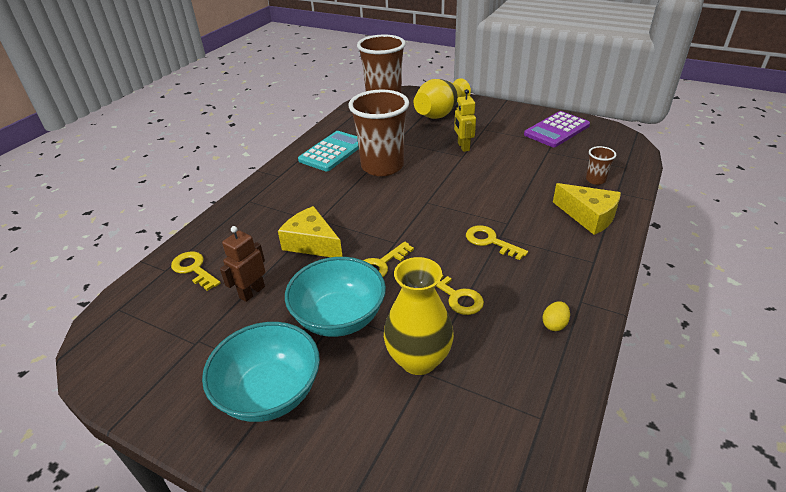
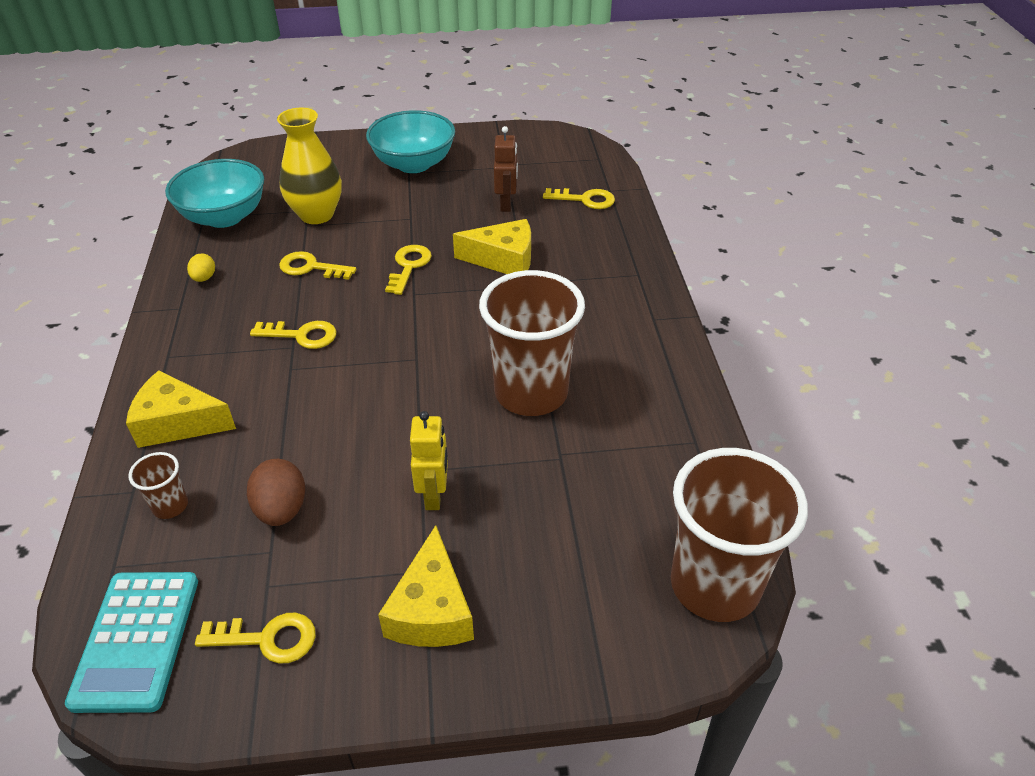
camera: 145 degrees right, 5 degrees up
turquoise bowl [285,257,386,337] -> turquoise bowl moved to [165,159,264,228]
turquoise calculator [298,131,359,171] -> turquoise calculator moved to [65,572,198,713]
yellow vase [413,78,471,119] -> none
yellow robot [454,89,476,152] -> yellow robot turned 45 degrees clockwise [410,411,448,510]
purple calculator [524,111,590,147] -> yellow key [195,613,316,664]
none -> brown egg [247,459,305,526]
none -> yellow cheese [378,525,474,647]

